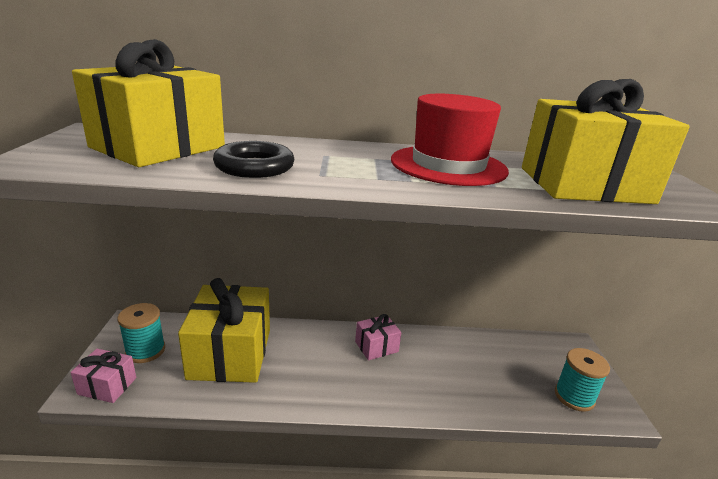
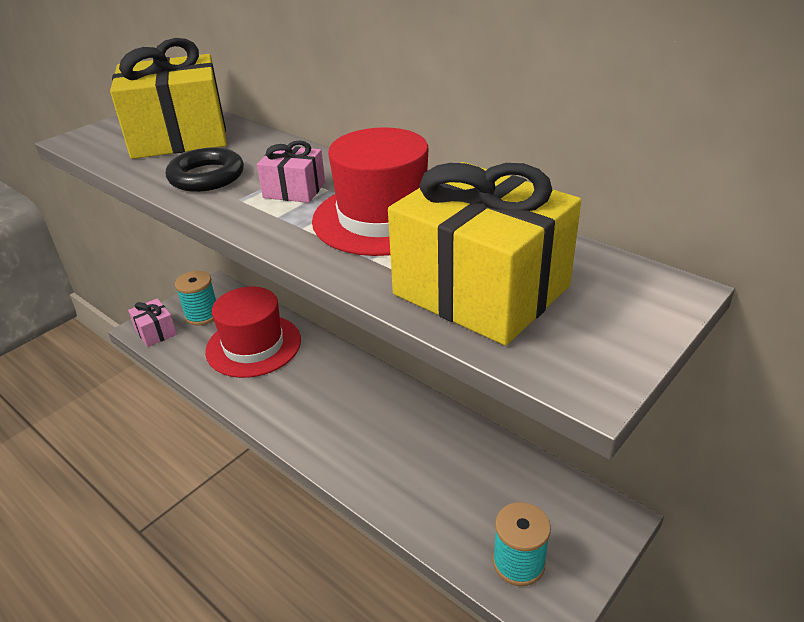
camera: 45 degrees right, 10 degrees up
yellow gift [178,278,270,383] -> red hat [205,287,301,378]
pink gift [355,314,401,360] -> pink gift moved to [257,140,325,203]

